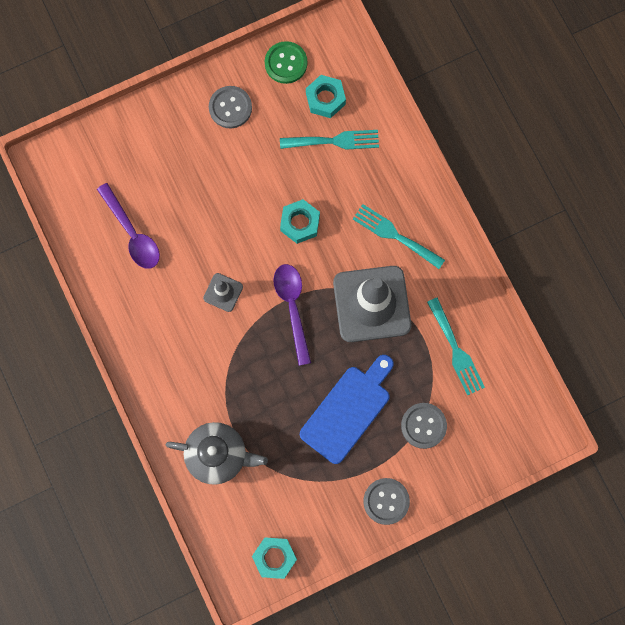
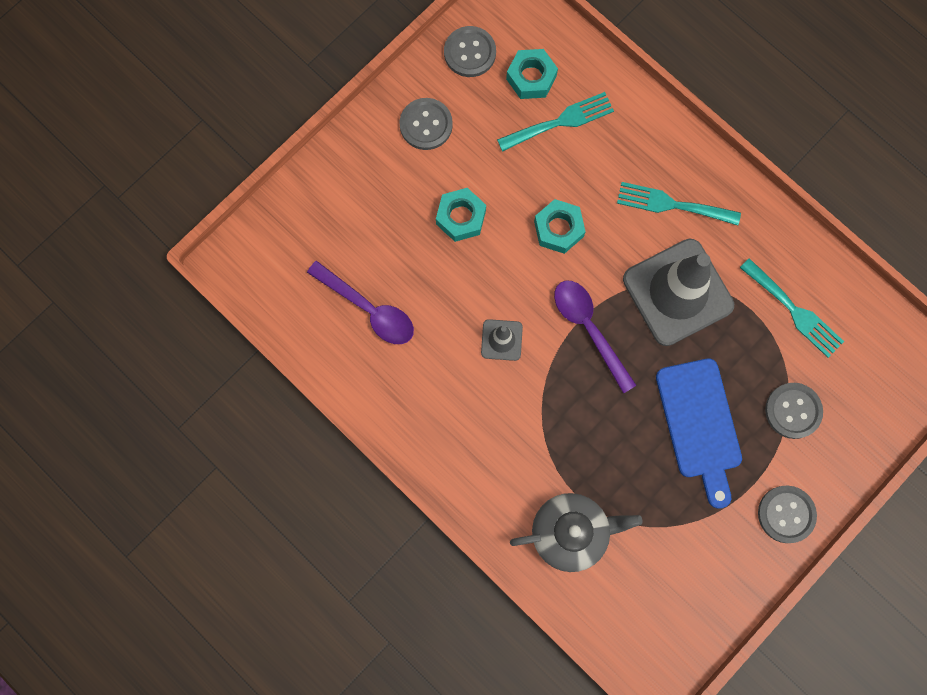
camera: 20 degrees left, 0 degrees up
turquoise nut [252,537,297,579] -> turquoise nut moved to [436,188,486,242]
green button [265,41,307,84] -> grey button [444,26,496,77]
blue cutting board [300,355,394,464] -> blue cutting board turned 150 degrees clockwise [656,359,742,509]

